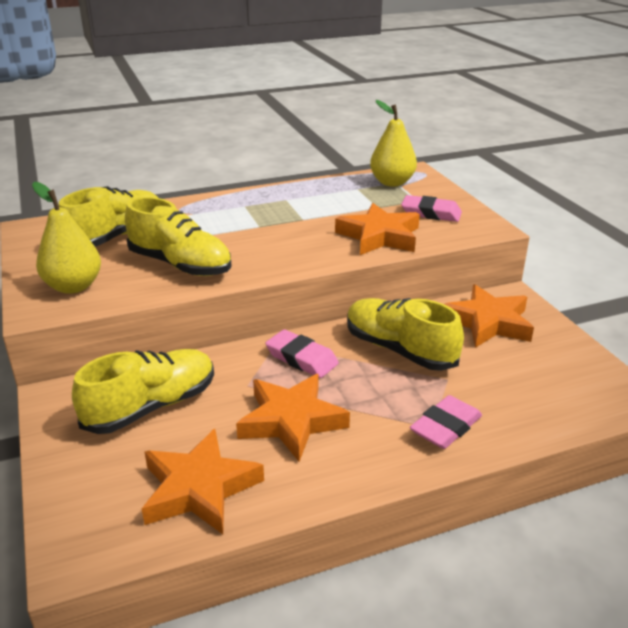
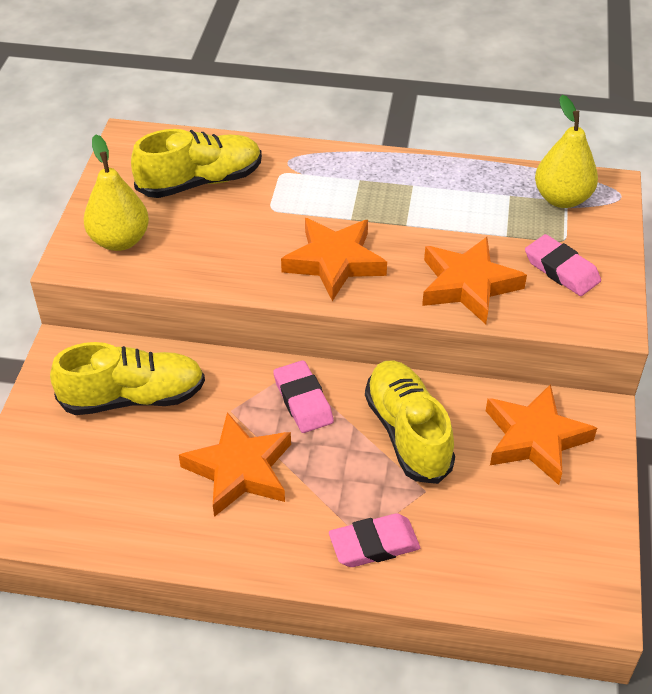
camera: 30 degrees right, 15 degrees up
yellow shoe [125,197,232,276] -> none
orange star [142,429,264,534] -> orange star moved to [281,218,387,301]

